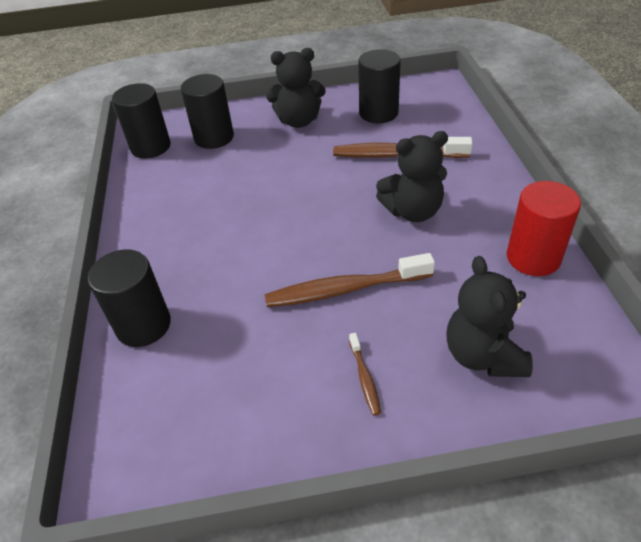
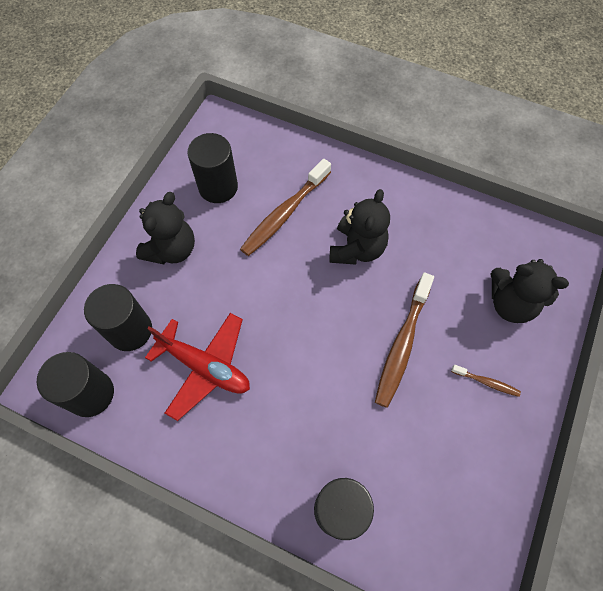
camera: 60 degrees left, 20 degrees up
red cylinder [507,181,581,276] -> none
none -> red plane [145,313,250,421]

